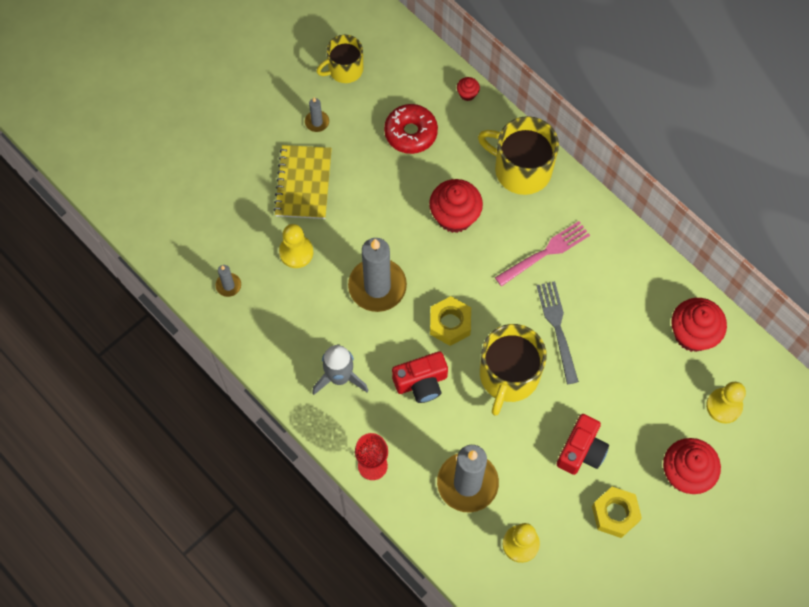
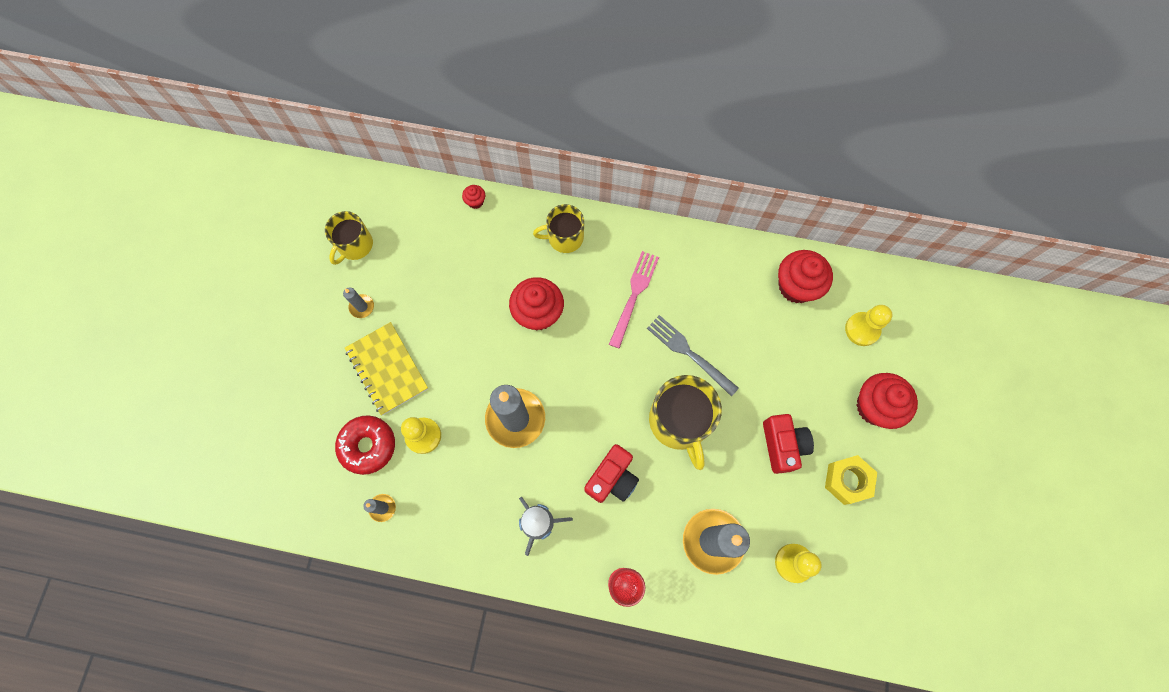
camera: 35 degrees left, 5 degrees up
red donut [384,104,438,154] -> red donut moved to [335,415,395,475]
yellow nut [430,296,471,346] -> none
yellow mug [478,116,559,195] -> yellow mug [533,204,584,253], size x0.63

